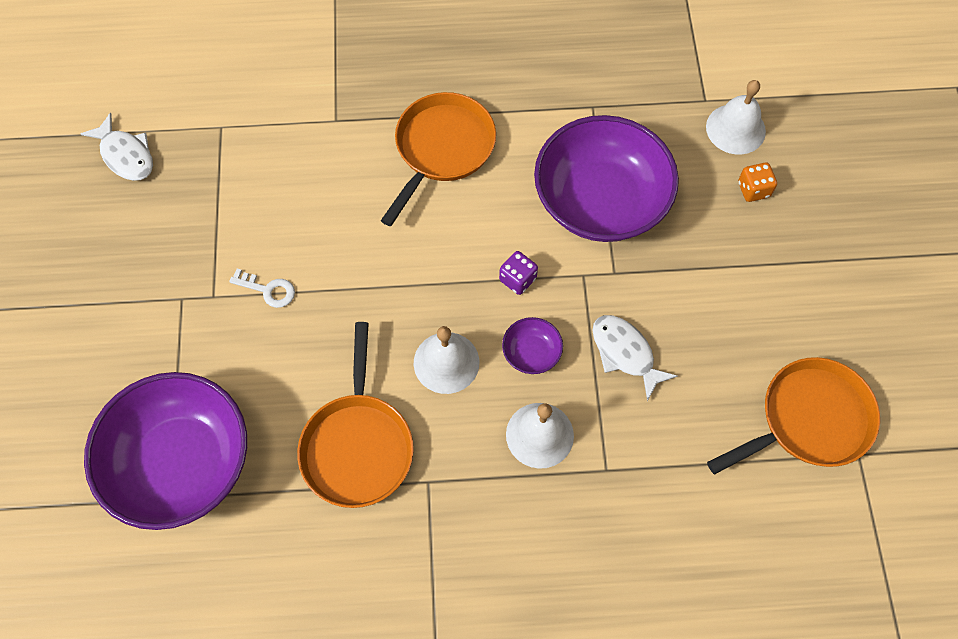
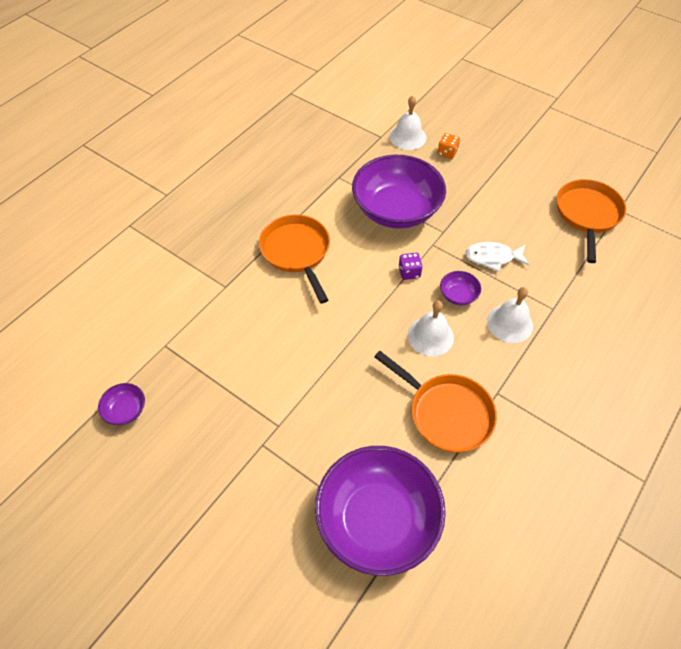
camera: 50 degrees left, 10 degrees down
white fish [81,113,153,181] -> purple bowl [98,383,145,425]
white key [229,269,295,308] -> none

